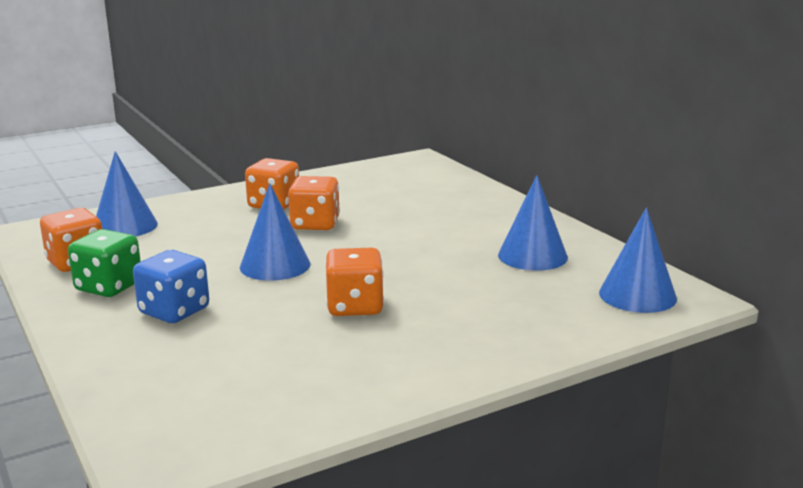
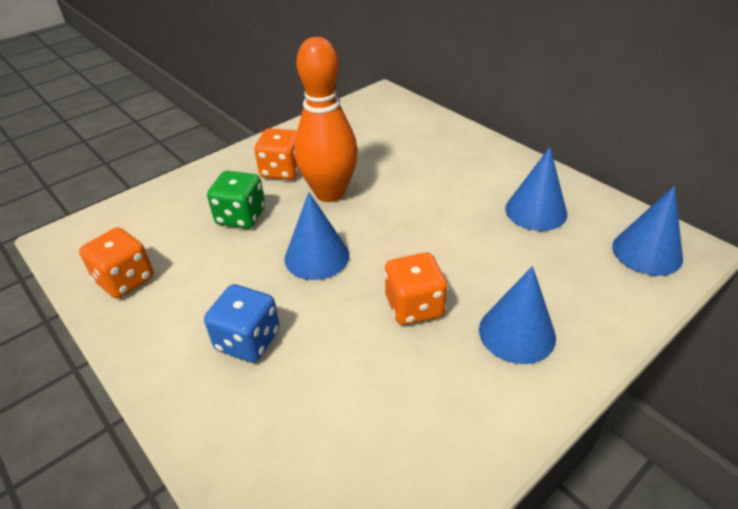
camera: 10 degrees left, 20 degrees up
green dice [68,229,141,297] -> green dice moved to [207,171,265,229]
blue cone [96,151,158,237] -> blue cone moved to [479,266,556,364]
orange dice [288,176,340,230] -> orange bowling pin [294,37,358,202]

